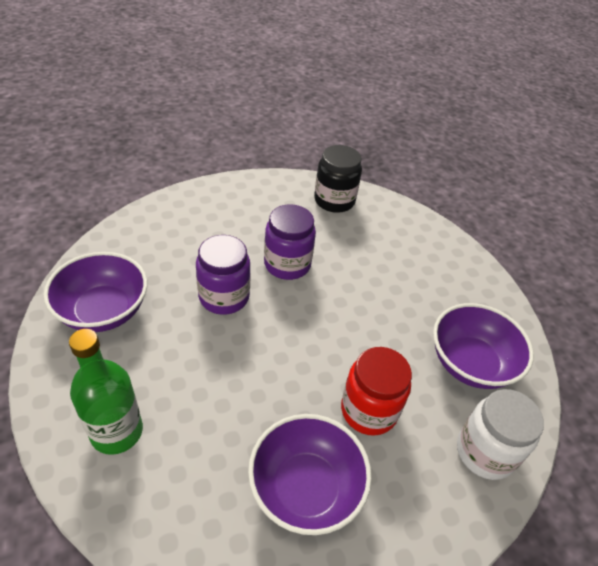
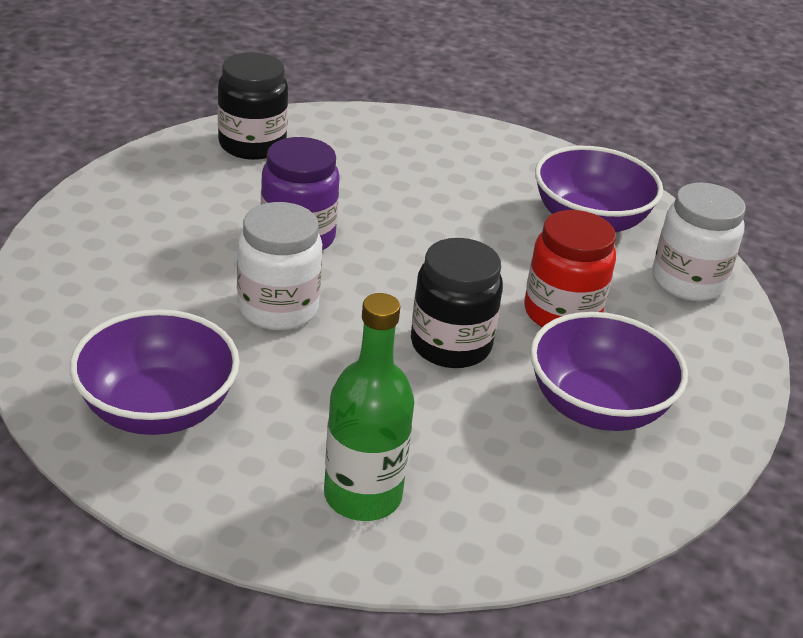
camera: 45 degrees left, 10 degrees down
purple jar [196,235,251,315] -> white jar [237,202,322,330]
none -> black jar [411,238,503,368]

